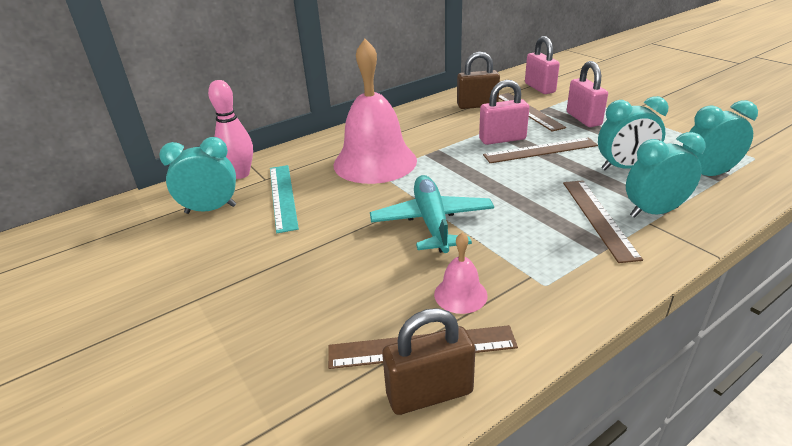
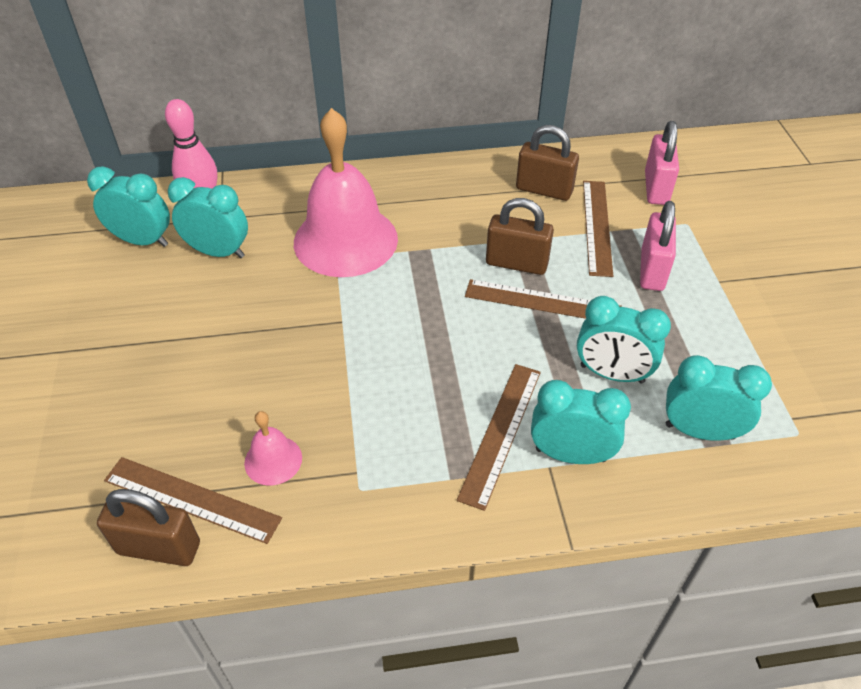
camera: 25 degrees right, 15 degrees up
turquoise ruler [270,165,299,233] -> turquoise clock [168,177,248,258]
turquoise plane [370,175,494,253] -> none
pink padlock [479,80,529,145] -> brown padlock [486,198,554,275]

